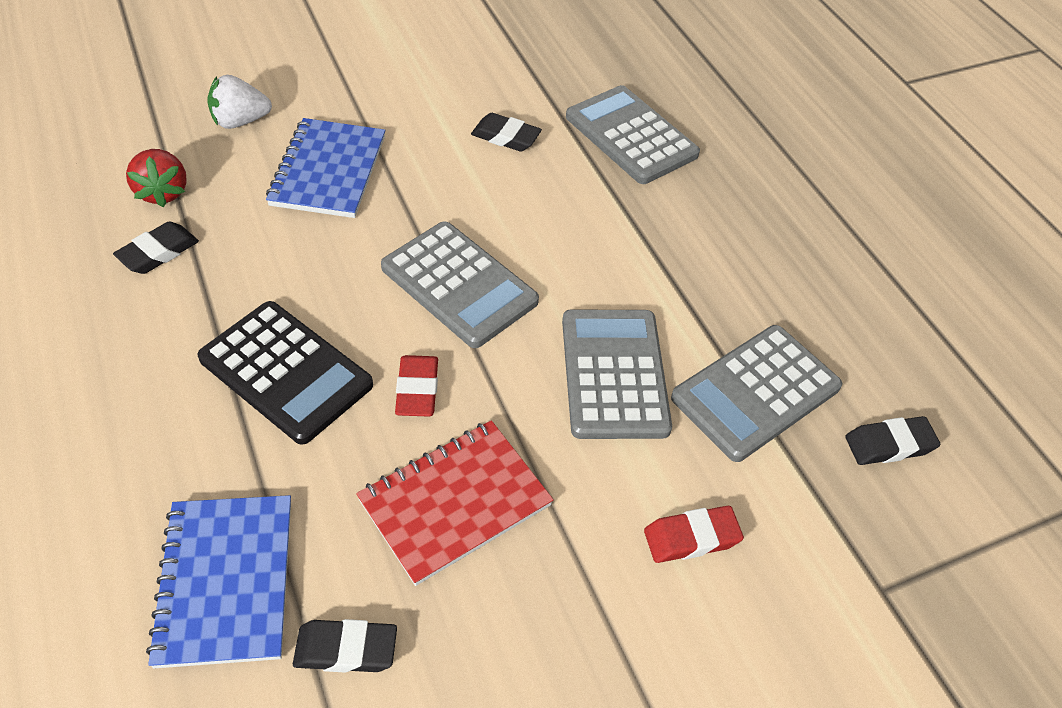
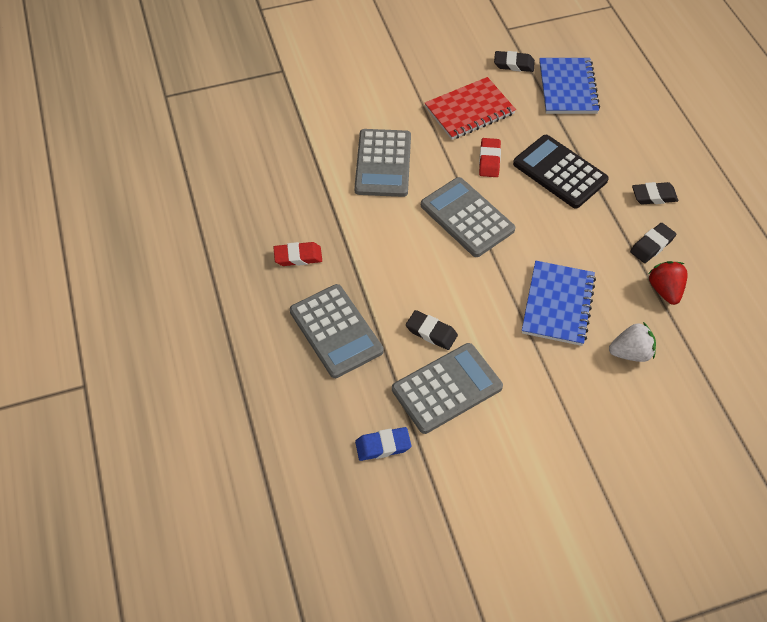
camera: 170 degrees left, 5 degrees up
red eraser [644,506,744,563] -> red eraser moved to [274,242,322,266]
grey calculator [671,325,842,462] -> grey calculator moved to [392,343,503,434]
black eraser [845,416,940,465] -> black eraser moved to [632,182,678,204]
none -> blue eraser [355,427,411,461]

